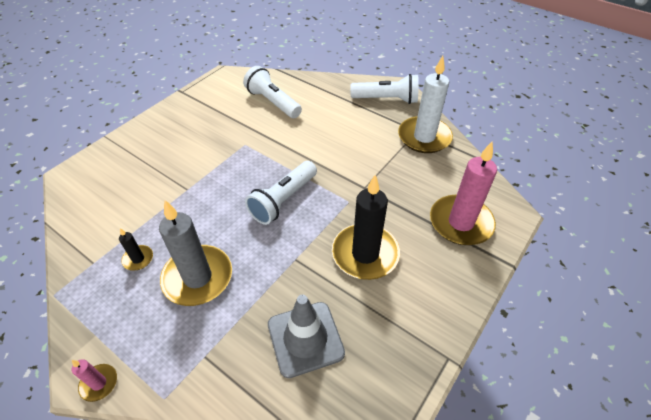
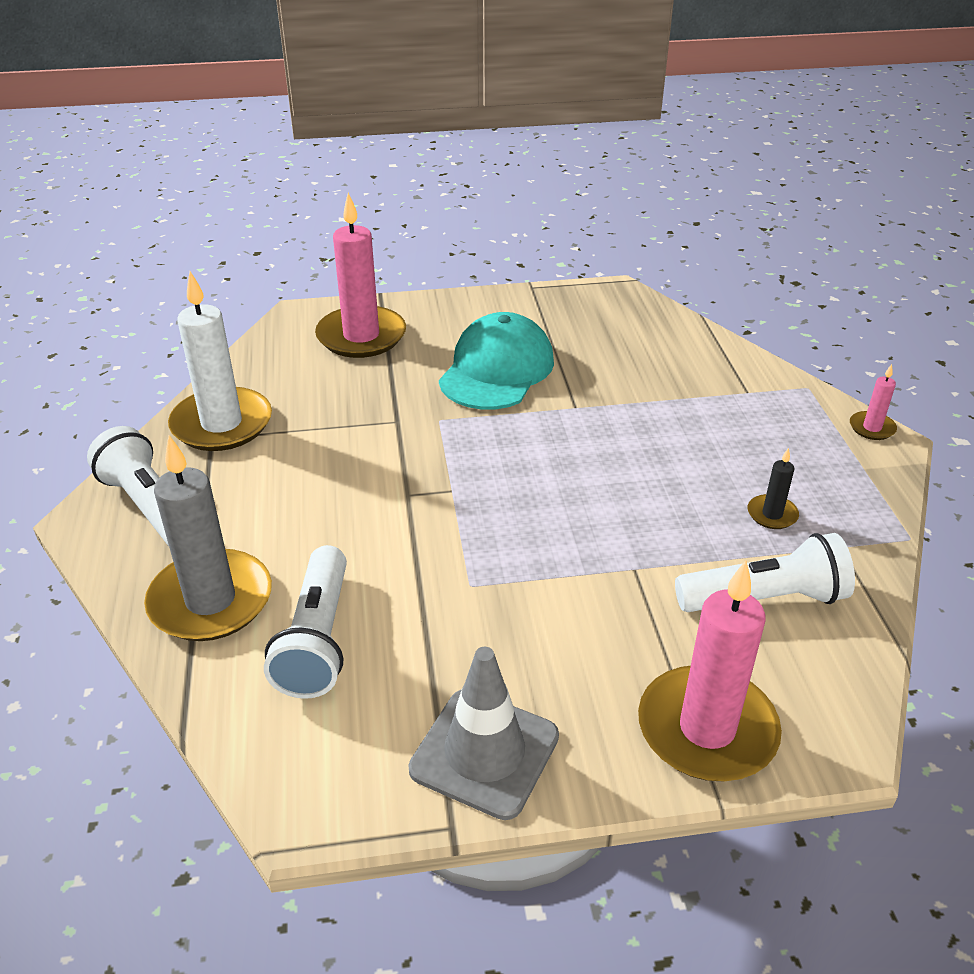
camera: 135 degrees left, 10 degrees down
grey candle [159,200,232,306] -> grey candle moved to [144,435,272,641]
white flashlight [245,161,317,225] -> white flashlight moved to [675,533,855,612]
grey traffic cone [268,295,345,378] -> grey traffic cone moved to [409,647,559,820]
black candle [332,175,400,280] -> turquoise cap [439,312,554,410]
none -> pink candle [638,561,782,781]

